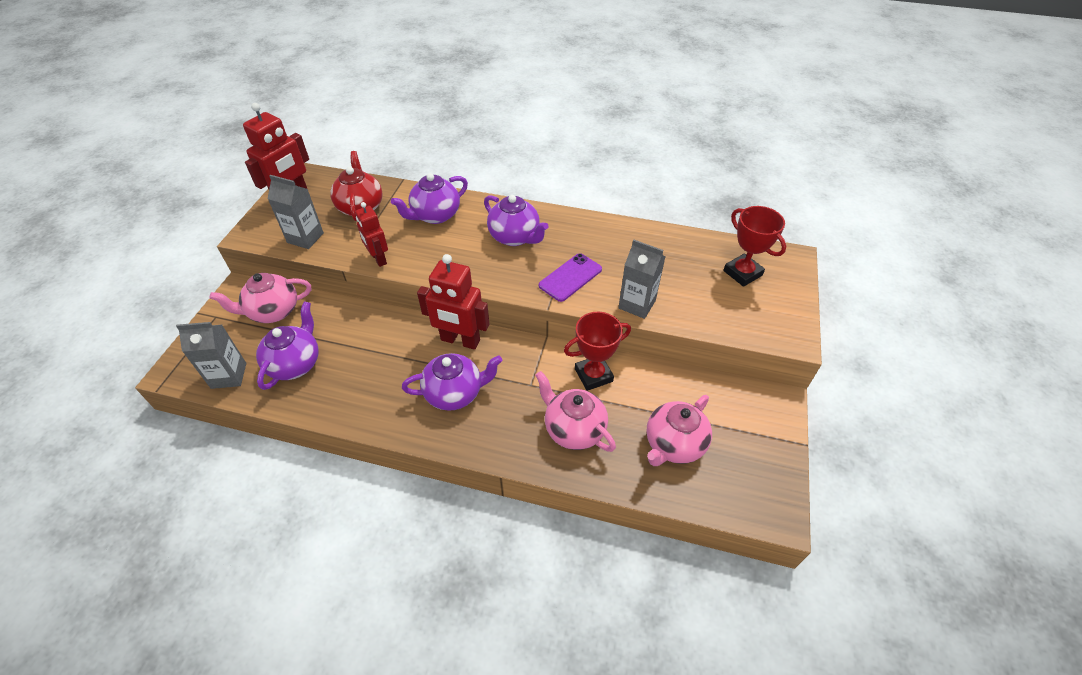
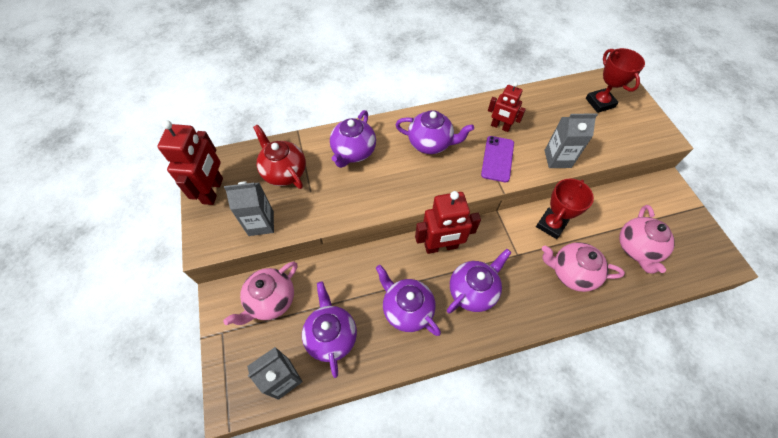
camera: 30 degrees left, 10 degrees up
red robot [355,202,388,267] -> red robot moved to [488,82,526,132]
red trophy [723,206,786,287] -> red trophy turned 45 degrees clockwise [586,48,645,113]
none -> purple teapot [376,265,441,336]

